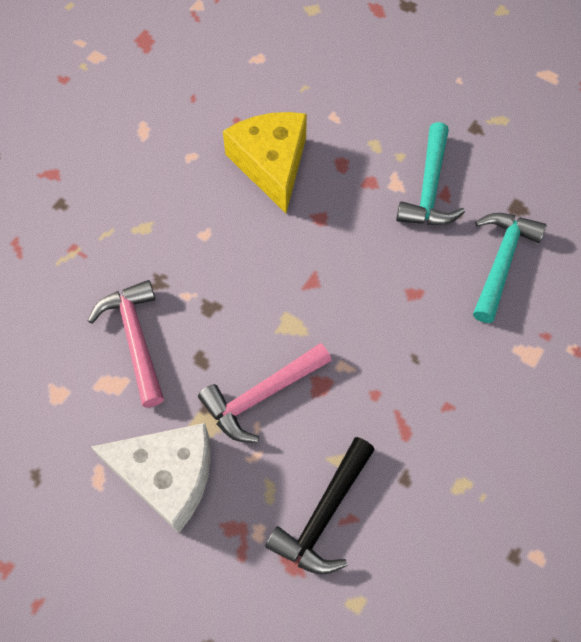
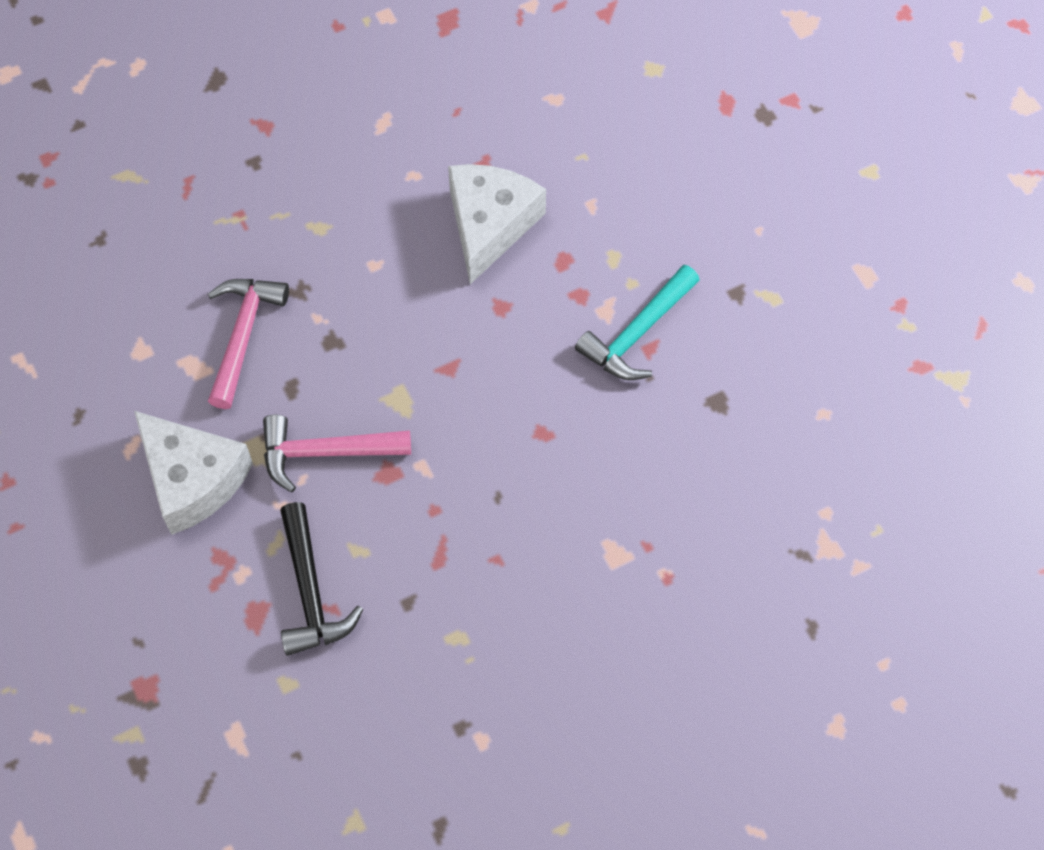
camera: 30 degrees right, 0 degrees up
yellow cheese [223,112,307,213] -> white cheese [448,164,546,284]
black hammer [265,437,375,575] -> black hammer turned 75 degrees counterclockwise [280,502,363,656]
turquoise hammer [473,213,546,323] -> none

